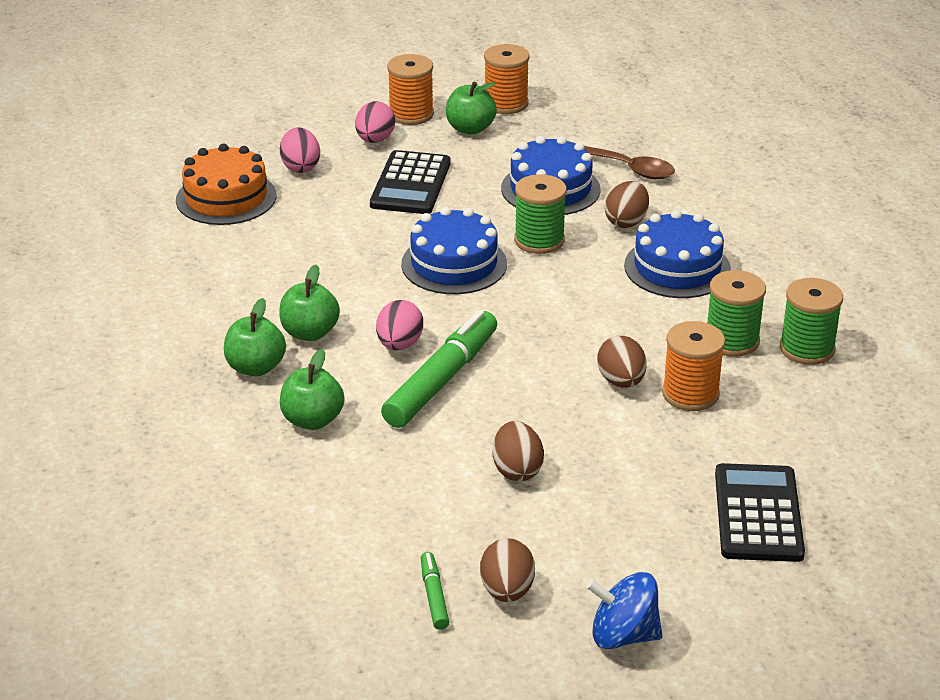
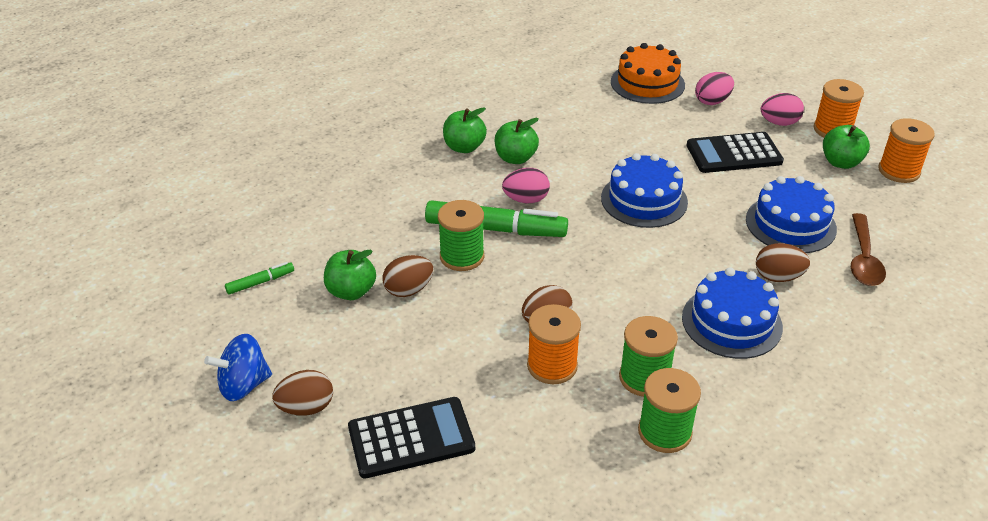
camera: 70 degrees right, 5 degrees up
green apple [280,349,345,430] -> green apple moved to [324,249,376,300]
brown egg [480,538,535,602] -> brown egg moved to [272,370,333,416]
green spool [514,174,567,254] -> green spool moved to [438,200,484,271]
blue spinning top [586,572,663,649] -> blue spinning top turned 105 degrees counterclockwise [204,334,272,401]

